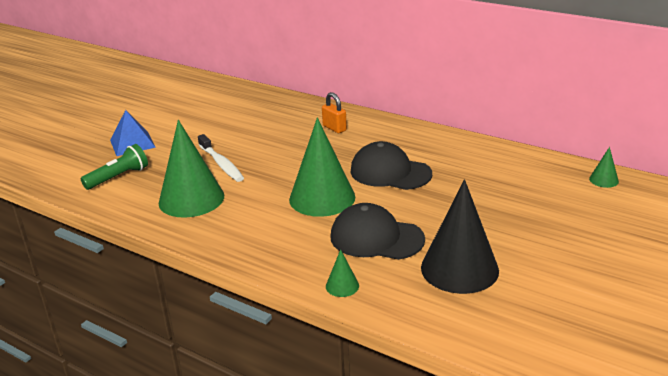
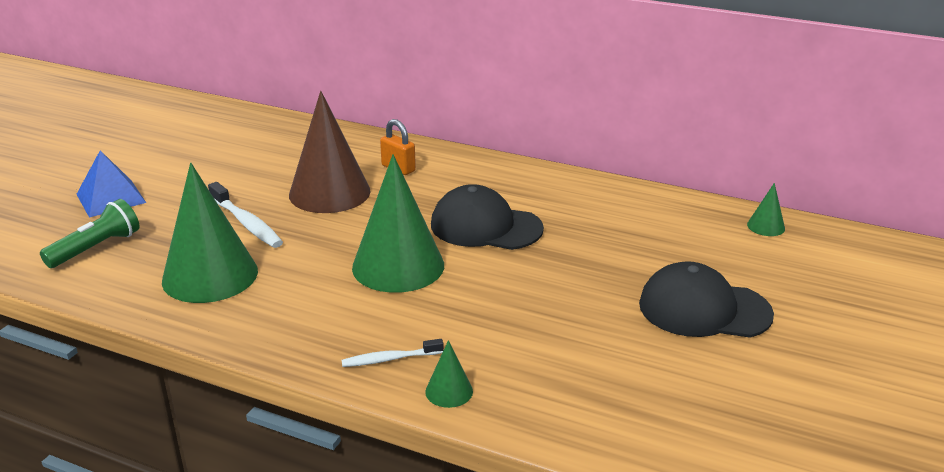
camera: 10 degrees left, 0 degrees up
black cap [331,203,425,260] -> black cap moved to [639,261,774,338]
black cone [421,179,499,294] -> none
none -> brown cone [289,91,371,213]
none -> white toothbrush [341,339,444,367]

